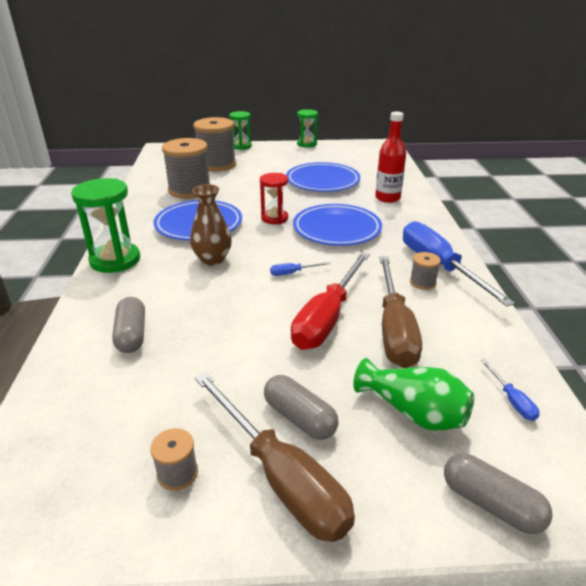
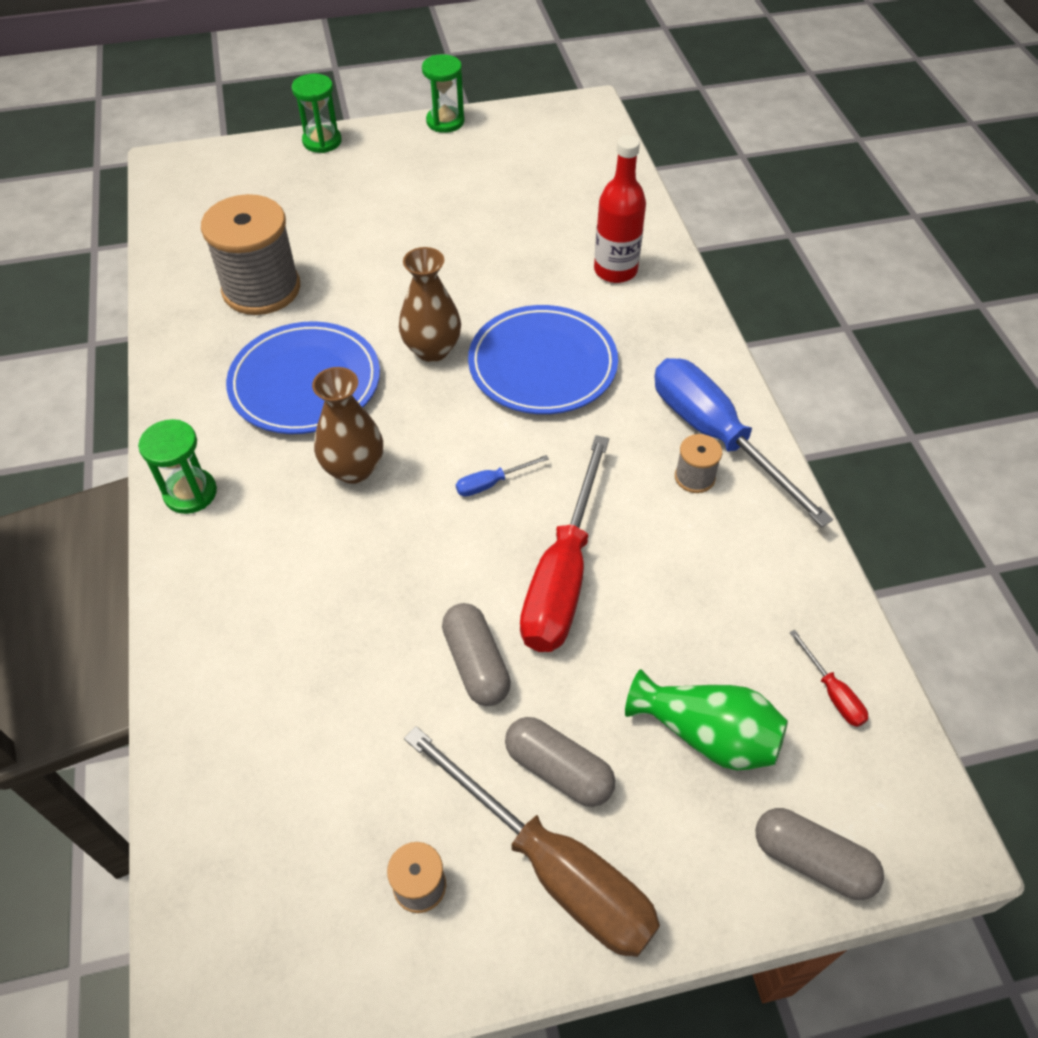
camera: 10 degrees left, 20 degrees up
green hourglass [71,178,140,273] -> green hourglass [138,419,217,514], size x0.64
grey capsule [112,297,145,353] -> grey capsule moved to [442,603,511,706]
grey spool [193,117,236,171] -> none
red hourglass [260,173,288,224] -> brown vase [399,247,461,362]
blue plate [286,162,360,192] -> none
brown screwdriver [379,256,422,368] -> none
blue screwdriver [481,359,540,421] -> red screwdriver [790,630,868,727]

